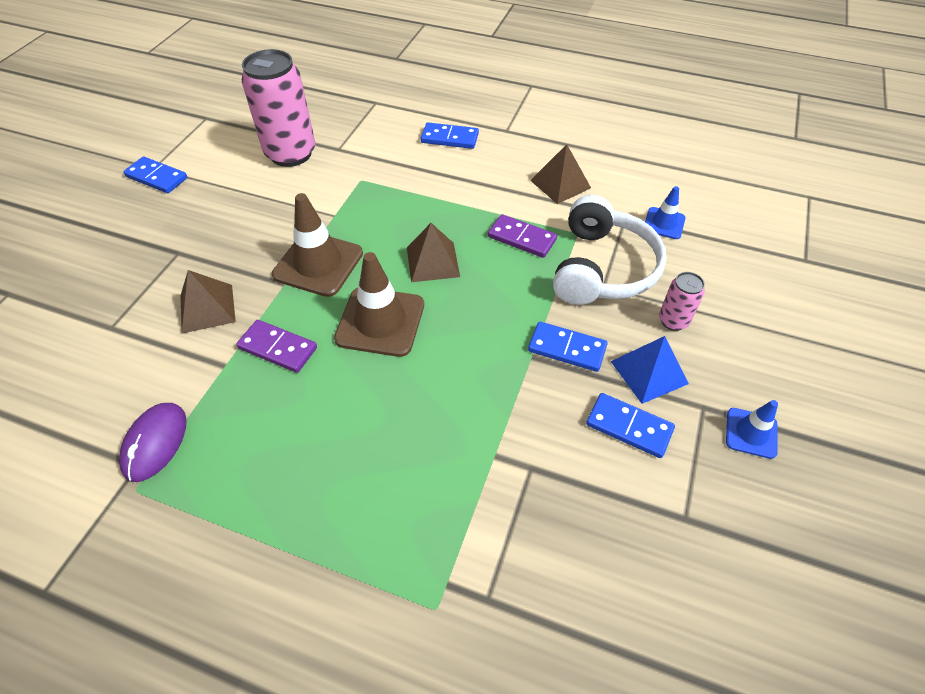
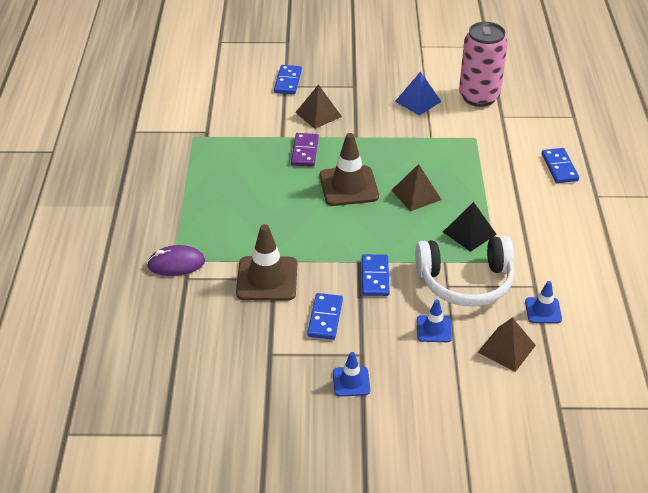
camera: 70 degrees right, 10 degrees down
purple mouse [119,403,187,482] -> purple mouse moved to [147,245,205,276]
blue domino [123,157,187,193] -> blue domino moved to [274,65,302,94]
brown traffic cone [272,193,363,297] -> brown traffic cone moved to [236,224,297,301]
purple domino [488,214,557,258] -> black pyramid [443,202,497,252]
brown pyramid [530,144,591,204] -> brown pyramid moved to [477,317,536,372]
blue pyramid [611,336,689,404] -> blue pyramid moved to [395,71,441,116]
pink can [659,272,705,331] -> blue traffic cone [417,299,452,342]

